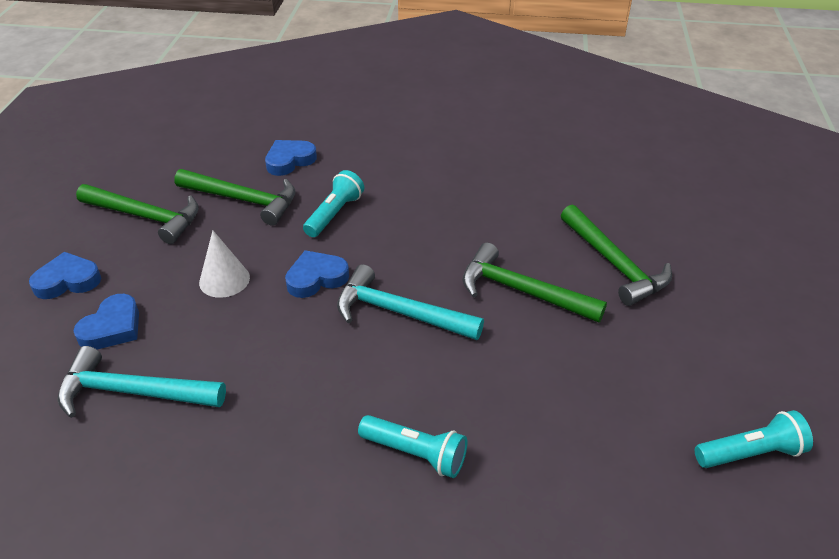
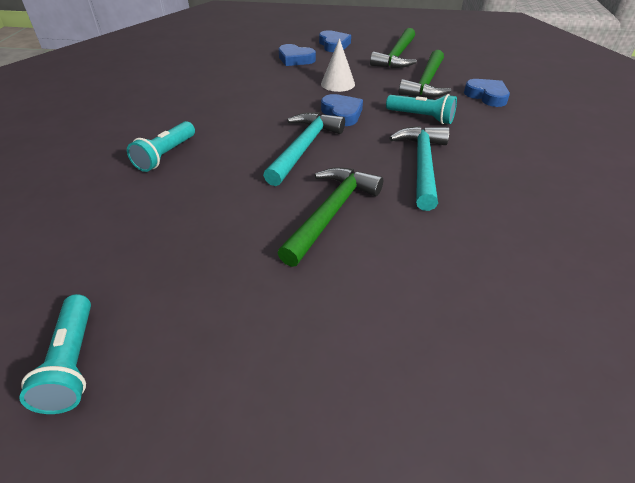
camera: 90 degrees right, 0 degrees up
turquoise hammer [57,346,226,418] -> turquoise hammer moved to [389,126,450,211]
green hammer [561,204,672,306] -> none

